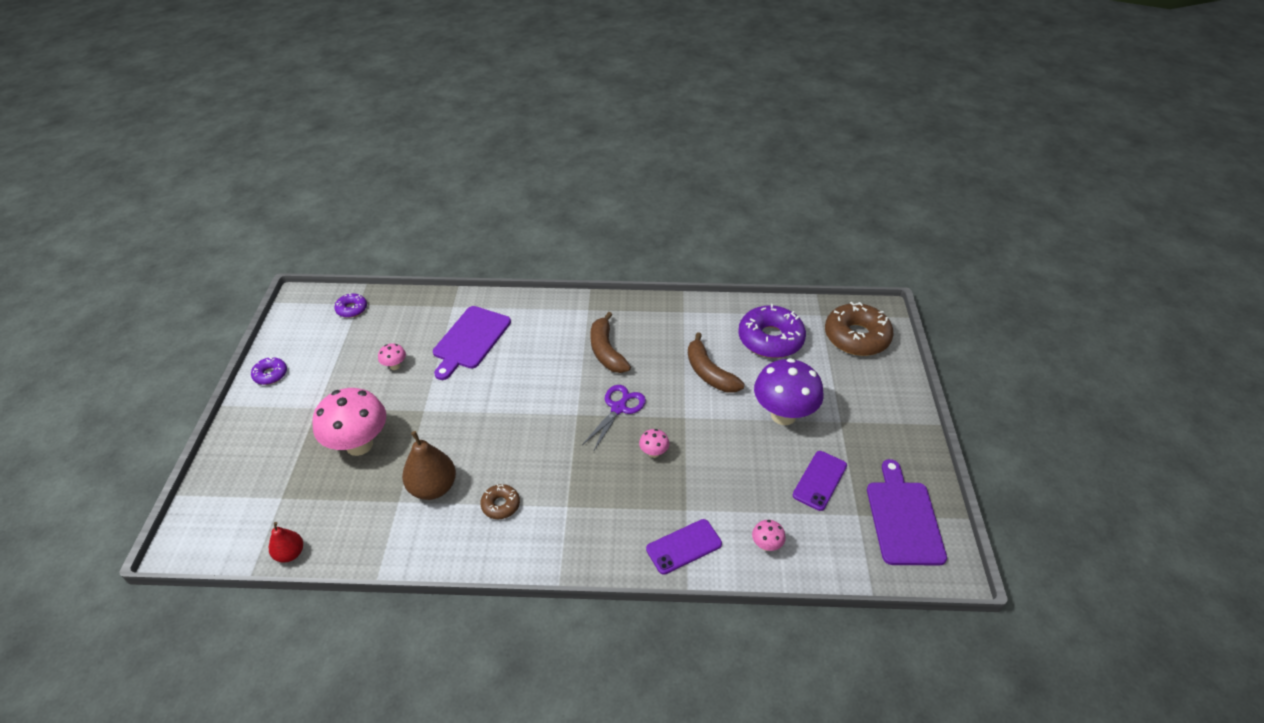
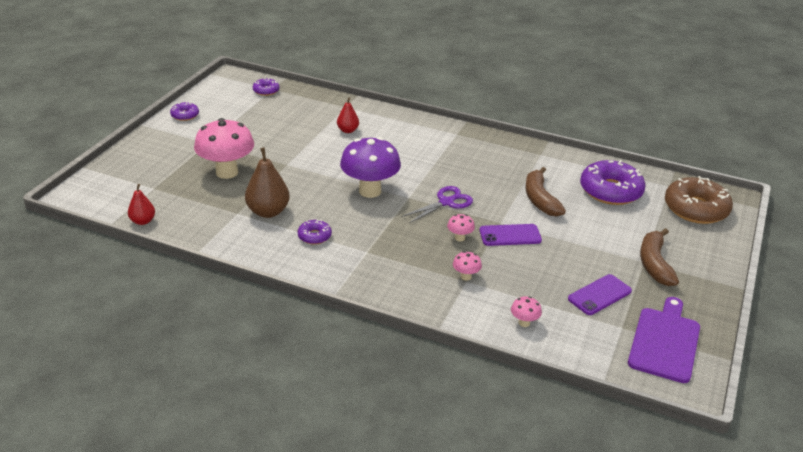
camera: 20 degrees right, 10 degrees down
pink mushroom [378,343,406,370] -> pink mushroom moved to [453,251,482,281]
purple cutting board [433,306,511,380] -> red pear [337,98,359,133]
brown donut [480,484,520,519] -> purple donut [298,219,332,245]
brown banana [590,312,631,373] -> brown banana moved to [640,228,679,286]
purple phone [646,519,722,575] -> purple phone moved to [479,224,542,246]
purple mushroom [754,358,824,425] -> purple mushroom moved to [340,137,401,198]

